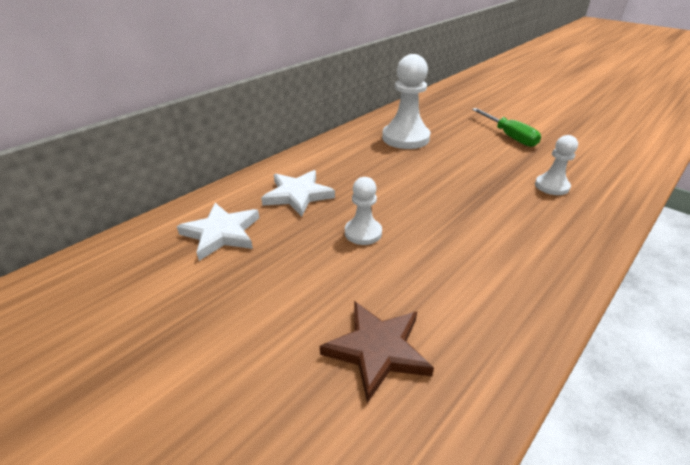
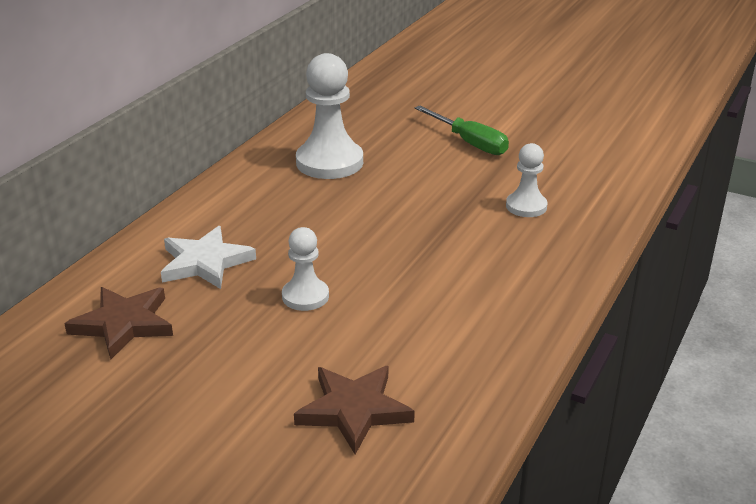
camera: 15 degrees left, 5 degrees down
white star [177,203,259,261] -> brown star [64,287,173,360]

